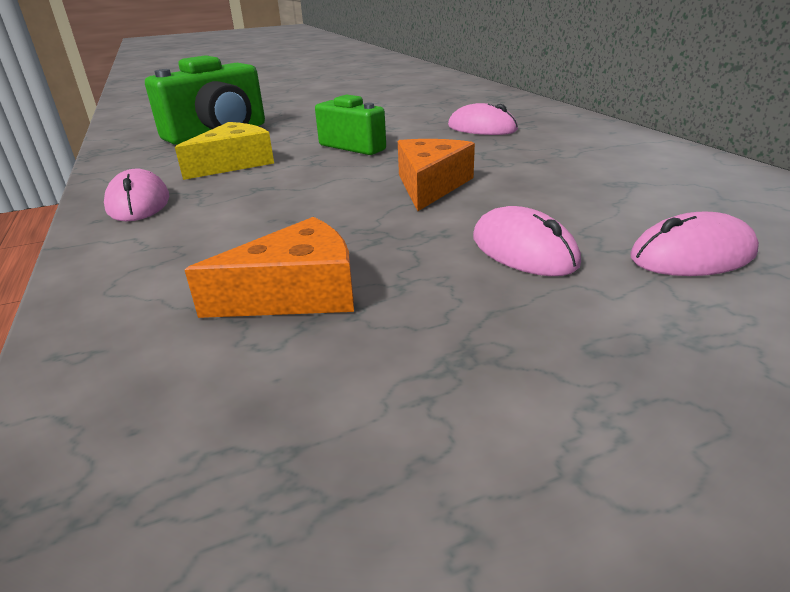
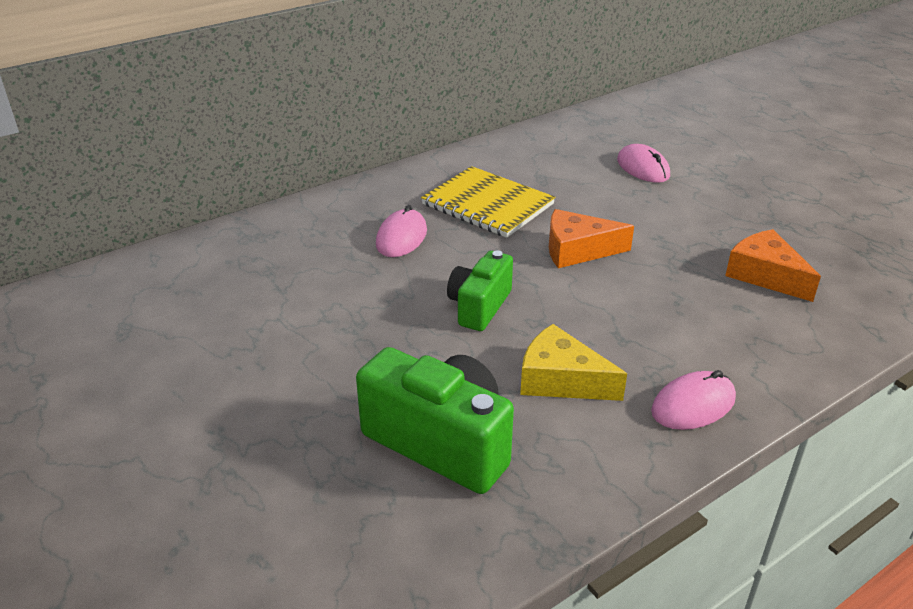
camera: 105 degrees left, 5 degrees up
pink mouse [473,206,581,276] -> none
none -> yellow notebook [421,166,555,238]

